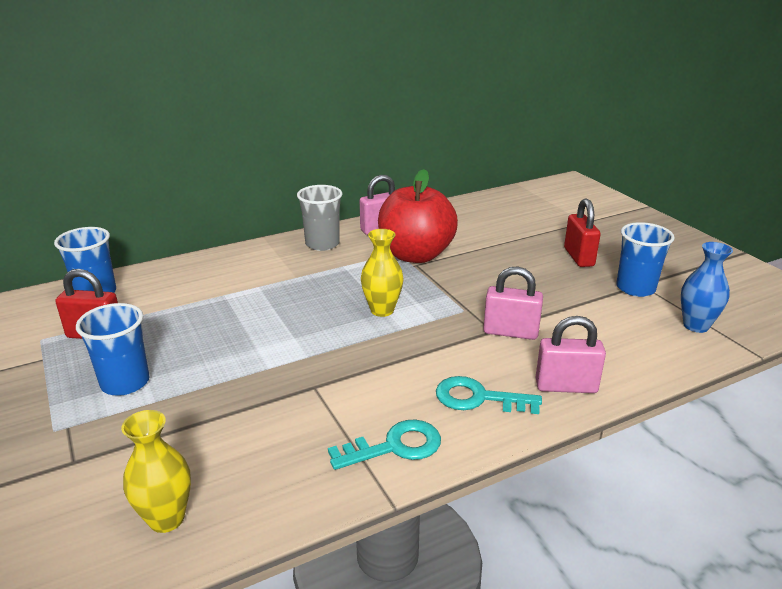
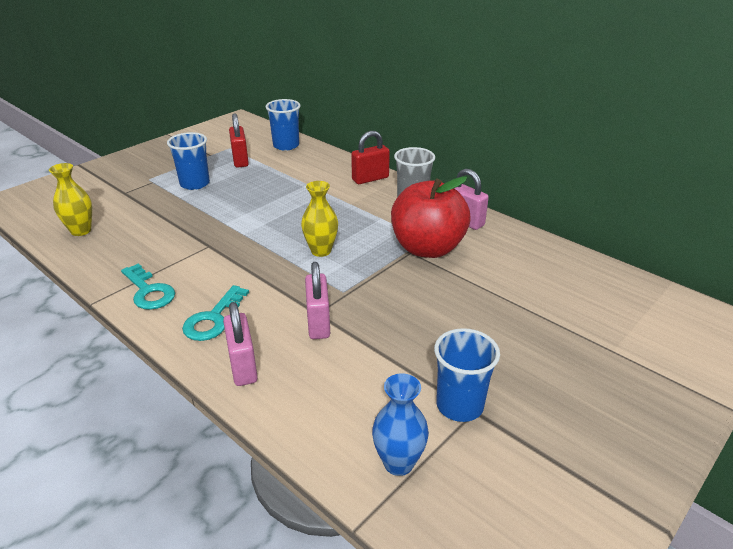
camera: 70 degrees right, 5 degrees up
turquoise key [436,376,542,414] -> turquoise key turned 150 degrees counterclockwise [182,285,249,341]
red padlock [564,198,601,267] -> red padlock moved to [351,131,390,184]

